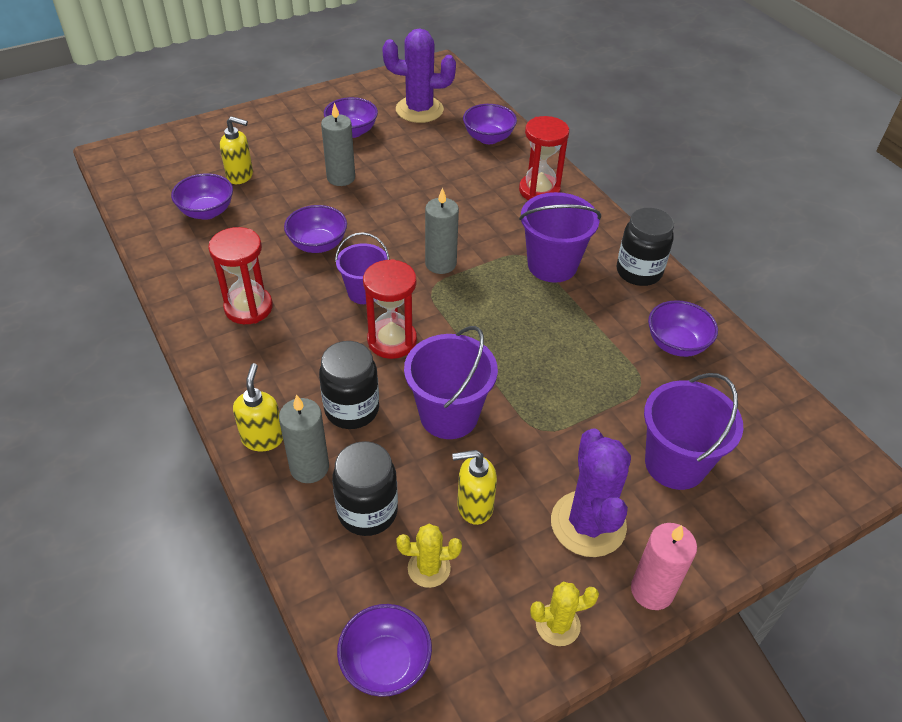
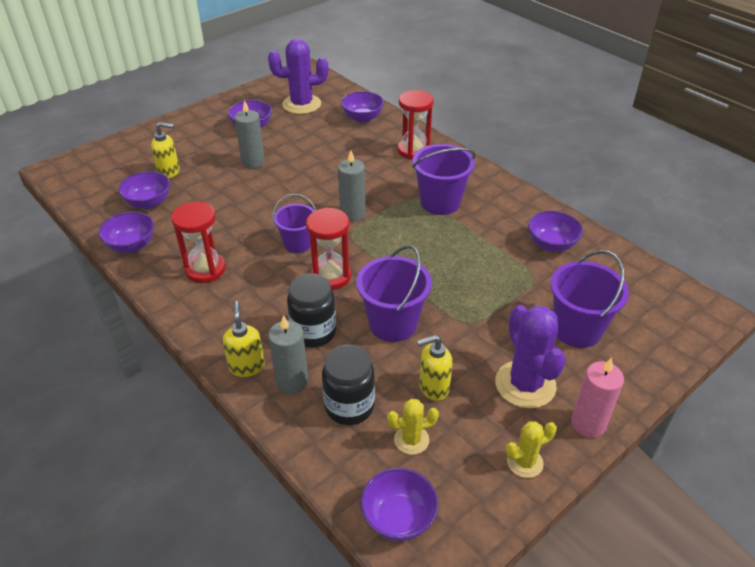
camera: 10 degrees left, 5 degrees down
purple bowl [284,205,347,253] -> purple bowl moved to [98,212,154,253]
black jar [617,208,674,286] -> none

